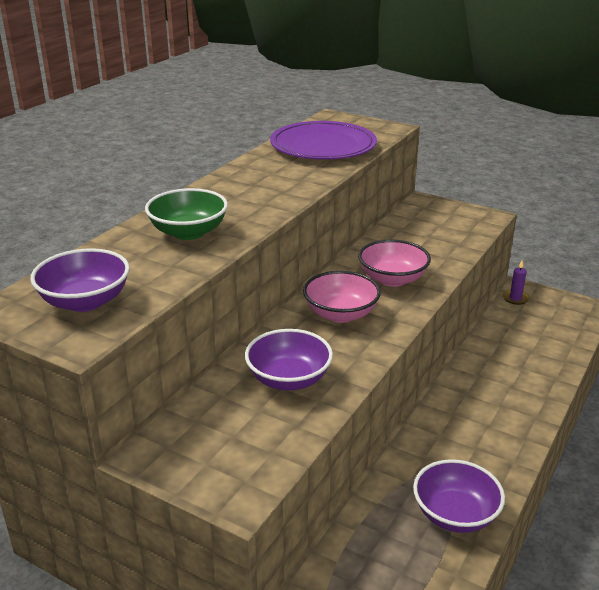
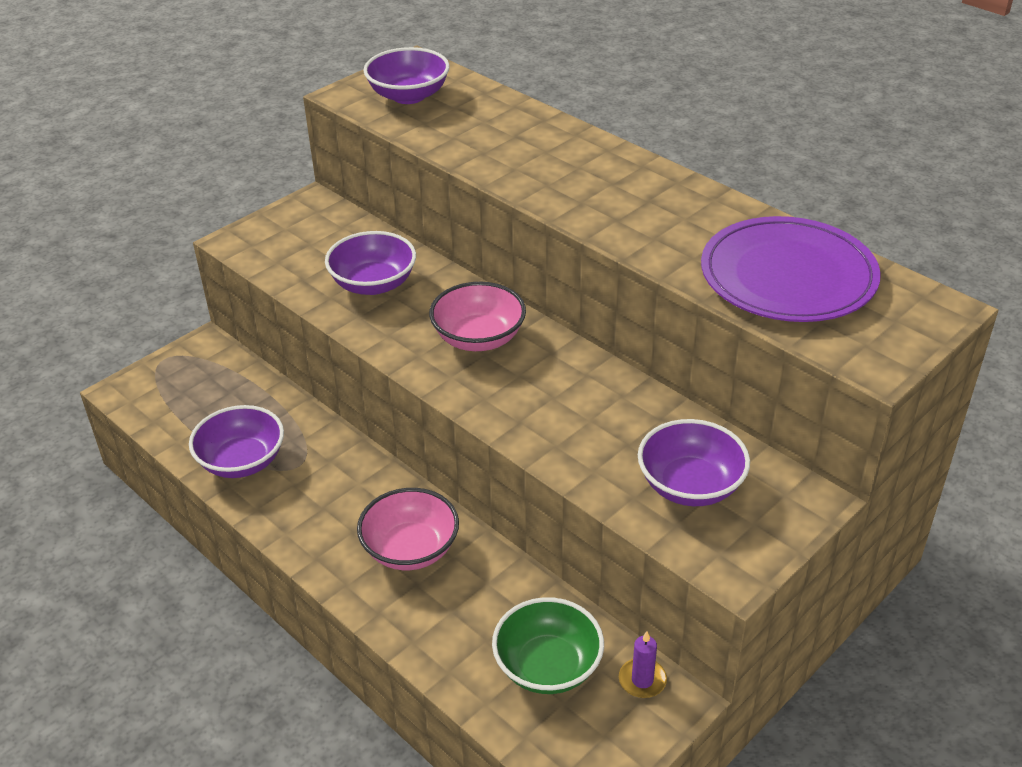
camera: 105 degrees right, 10 degrees up
green bowl [145,188,228,240] -> green bowl moved to [492,597,604,694]
pink bowl [358,240,431,287] -> pink bowl moved to [357,488,459,570]
none -> purple bowl [638,419,750,506]

